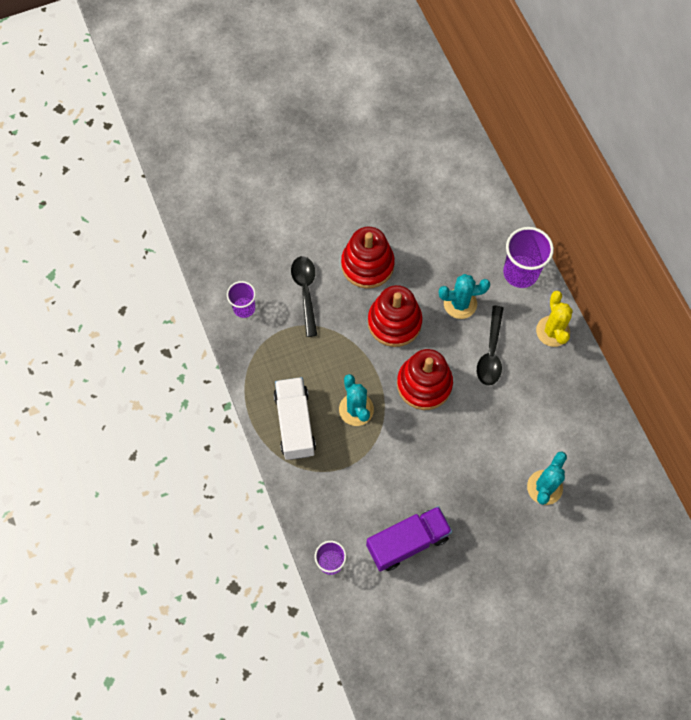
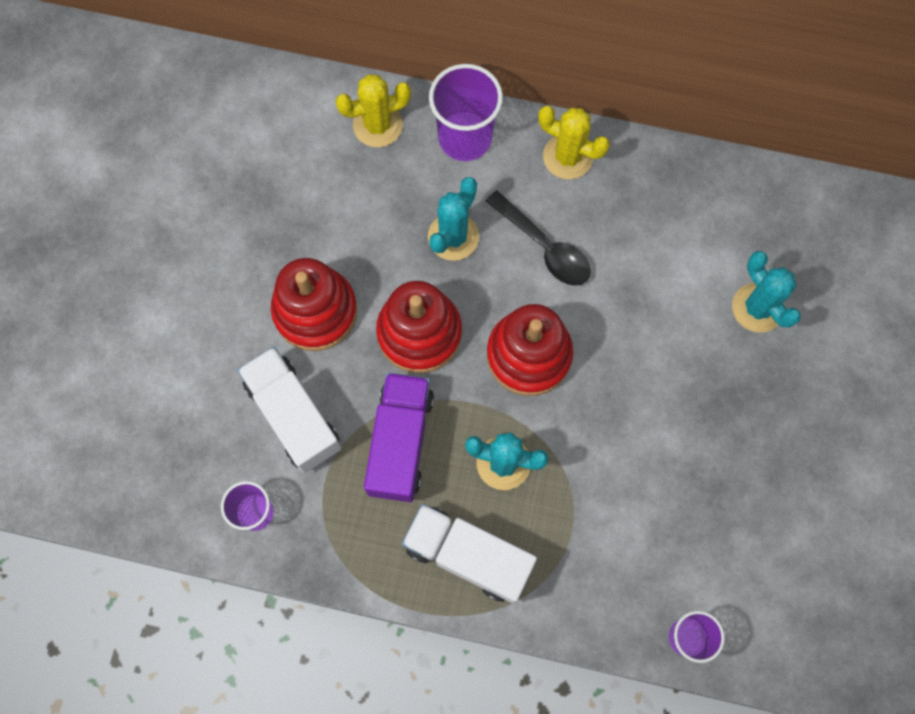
camera: 55 degrees left, 5 degrees up
black spoon [291,256,317,337] -> white truck [237,347,342,473]
purple truck [366,506,452,572] -> purple truck moved to [364,372,434,502]
none -> yellow cactus [335,74,411,147]

